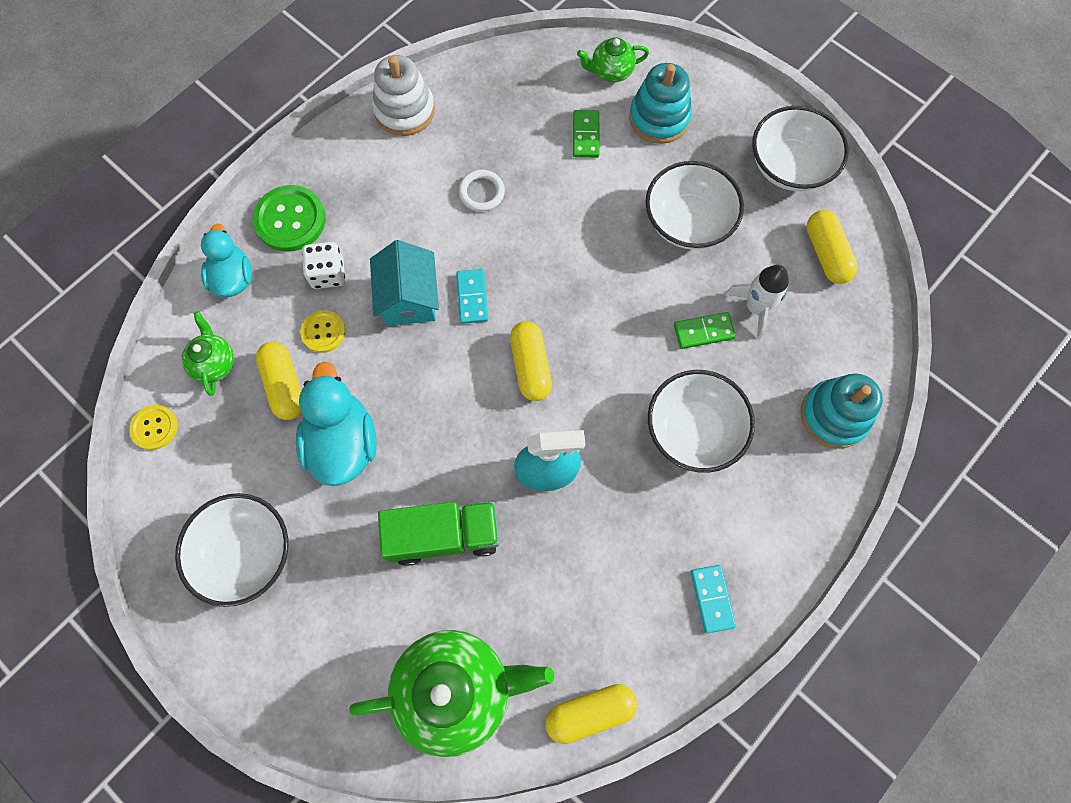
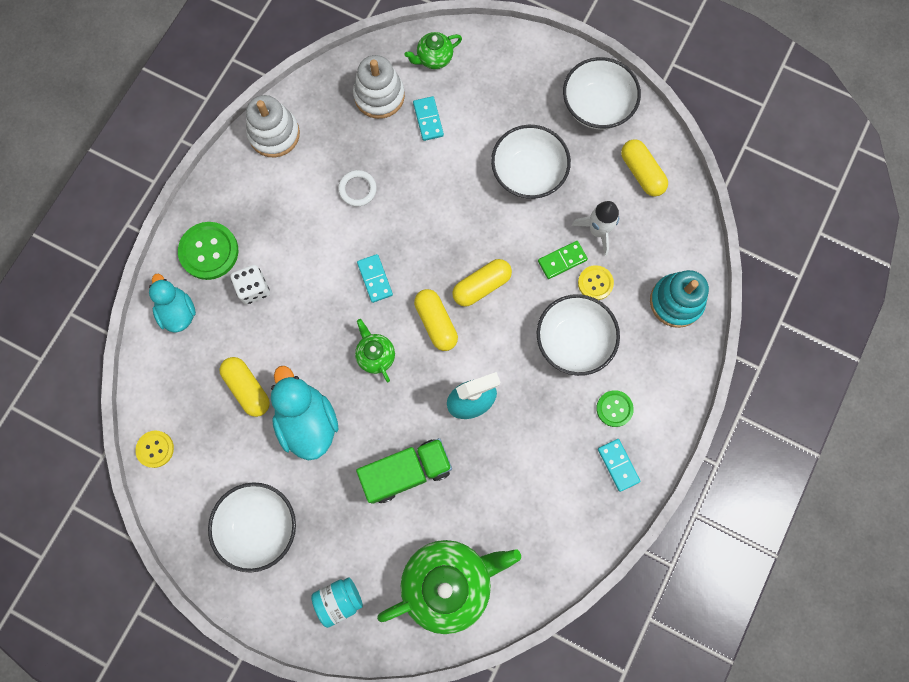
camera: 15 degrees left, 5 degrees up
green teapot [182,311,234,396] -> green teapot moved to [355,319,395,382]
yellow button [301,310,346,353] -> yellow button moved to [578,265,614,300]
turquoise house [370,240,439,326] -> none
yellow capsule [545,684,637,744] -> yellow capsule moved to [452,259,512,307]
green domino [573,110,599,158] -> turquoise domino [413,96,444,141]
turquoise stacking toy [629,63,692,144] -> none
none -> turquoise jar [311,577,363,628]
none -> white stacking toy [353,55,405,119]
none -> green button [596,390,634,427]

